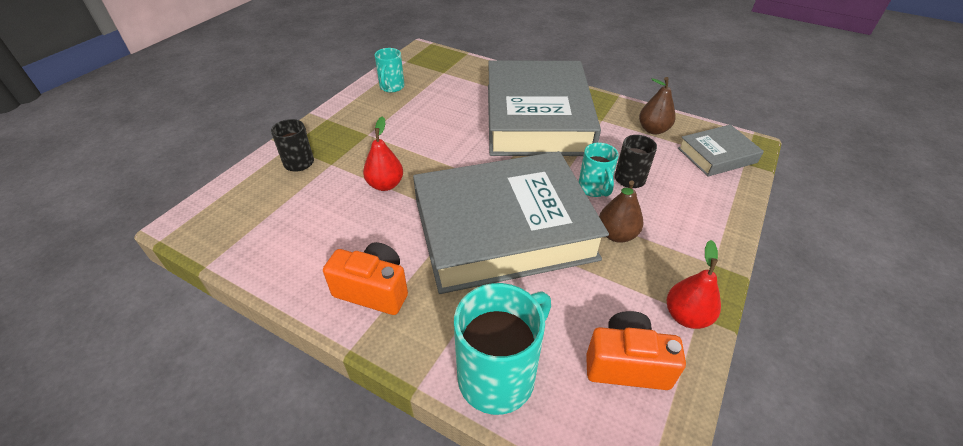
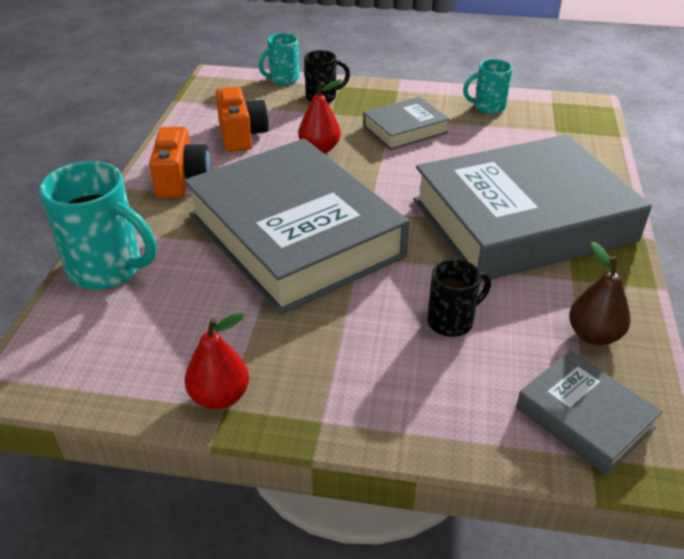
camera: 70 degrees right, 5 degrees down
turquoise mug [579,143,619,197] -> turquoise mug moved to [259,33,299,85]
orange camera [586,311,686,390] -> orange camera moved to [215,87,269,152]
brown pear [599,181,644,243] -> none
none -> grey book [363,97,450,150]

